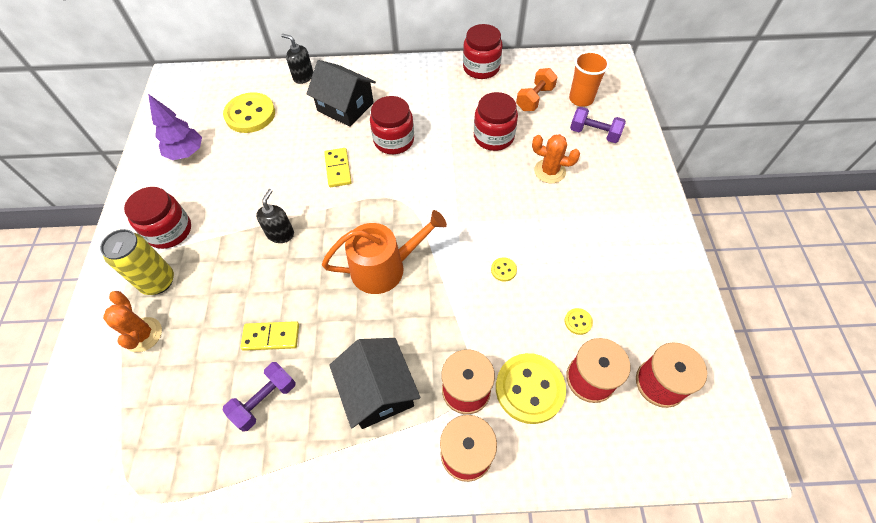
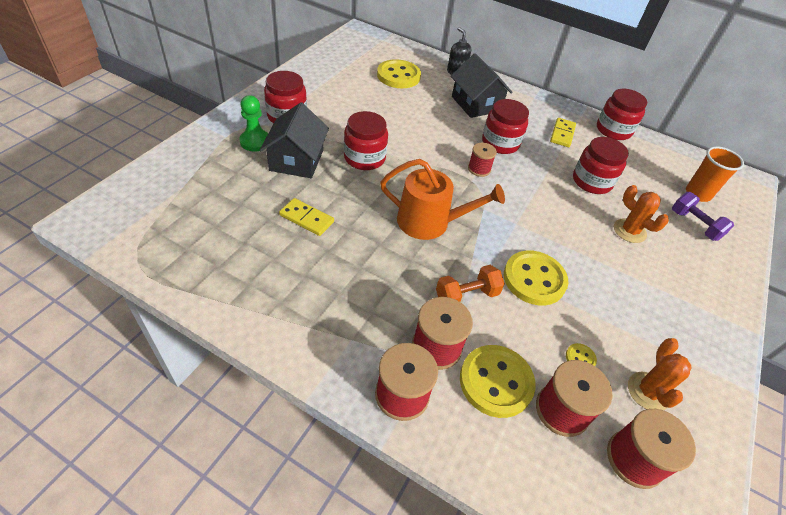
camera: 25 degrees right, 10 degrees down
yellow can [100,229,174,295] -> green pawn [240,95,268,151]
orange cactus [103,291,162,352] -> orange cactus moved to [628,338,692,410]
purple tree [148,94,202,160] -> none
purple dumbbell [222,362,296,432] -> none
black soap dispenser [256,189,294,243] -> red jar [344,111,388,170]
yellow domino [324,148,352,187] -> yellow domino moved to [550,118,576,147]
black house [329,338,421,429] -> black house moved to [260,102,329,178]
yellow button [491,257,517,282] -> yellow button [504,251,568,305], size x2.35
orange dumbbell [516,68,557,111] -> orange dumbbell moved to [436,265,505,302]
none -> red spool [468,143,497,177]

